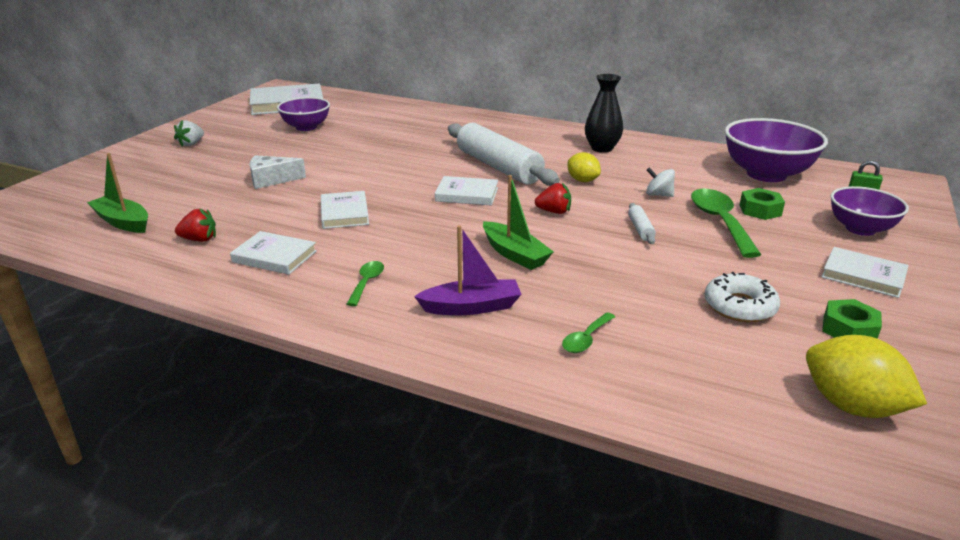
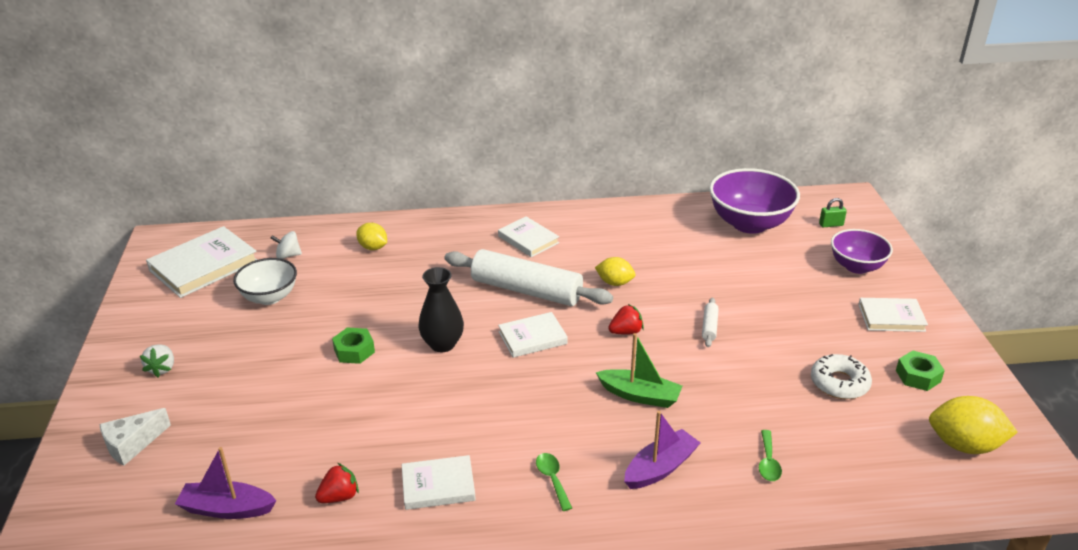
camera: 30 degrees left, 5 degrees up
green boat [87,153,148,233] -> purple boat [175,447,277,519]
white cheese [250,155,306,189] -> white cheese moved to [99,408,171,466]
purple bowl [277,97,330,131] -> white bowl [233,258,297,305]
white book [321,191,369,229] -> white book moved to [498,217,559,257]
black vase [585,74,623,153] -> black vase moved to [418,267,464,352]
white rolling pin [628,203,656,244] -> white rolling pin turned 45 degrees clockwise [702,297,719,347]
white spinning top [646,168,675,197] -> white spinning top moved to [270,231,302,259]
green spoon [691,189,761,258] -> none
green nut [739,188,785,220] -> green nut moved to [332,328,375,364]
none -> yellow lemon [356,223,387,250]

